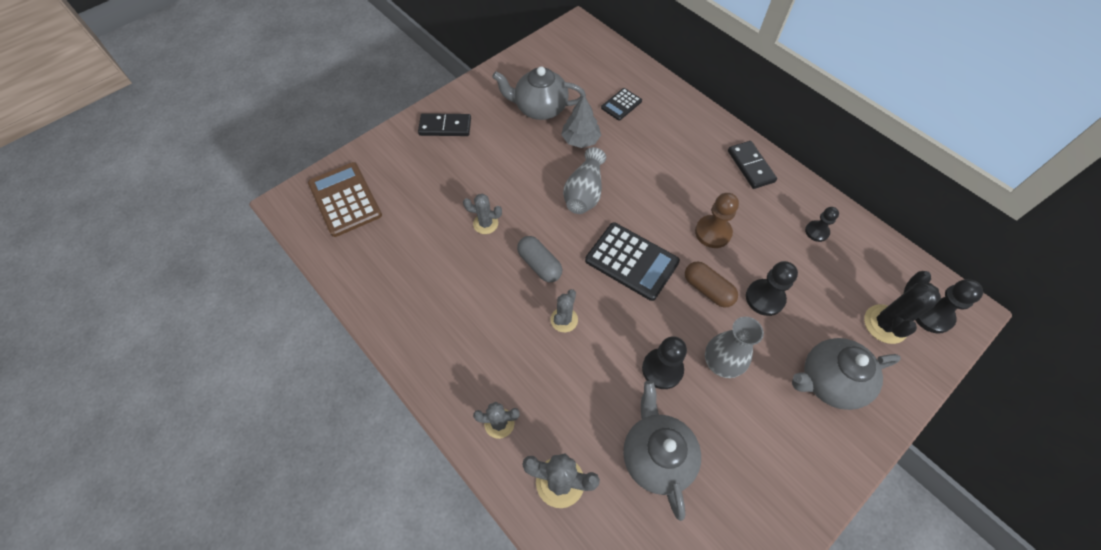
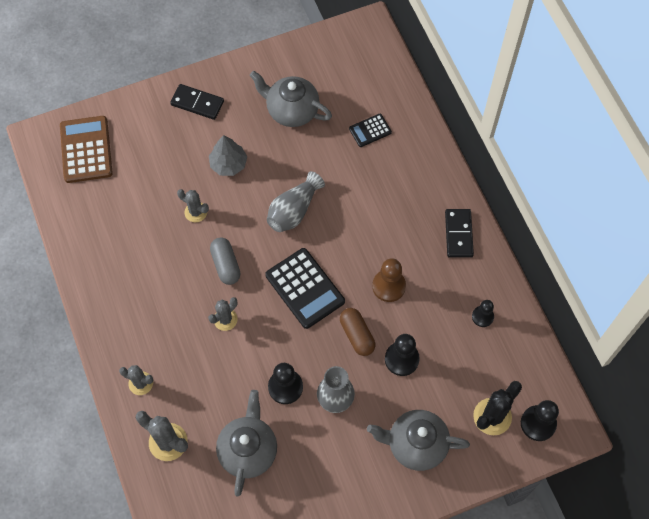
camera: 20 degrees right, 5 degrees up
grey tree [561,95,601,148] -> grey tree moved to [209,135,247,176]

